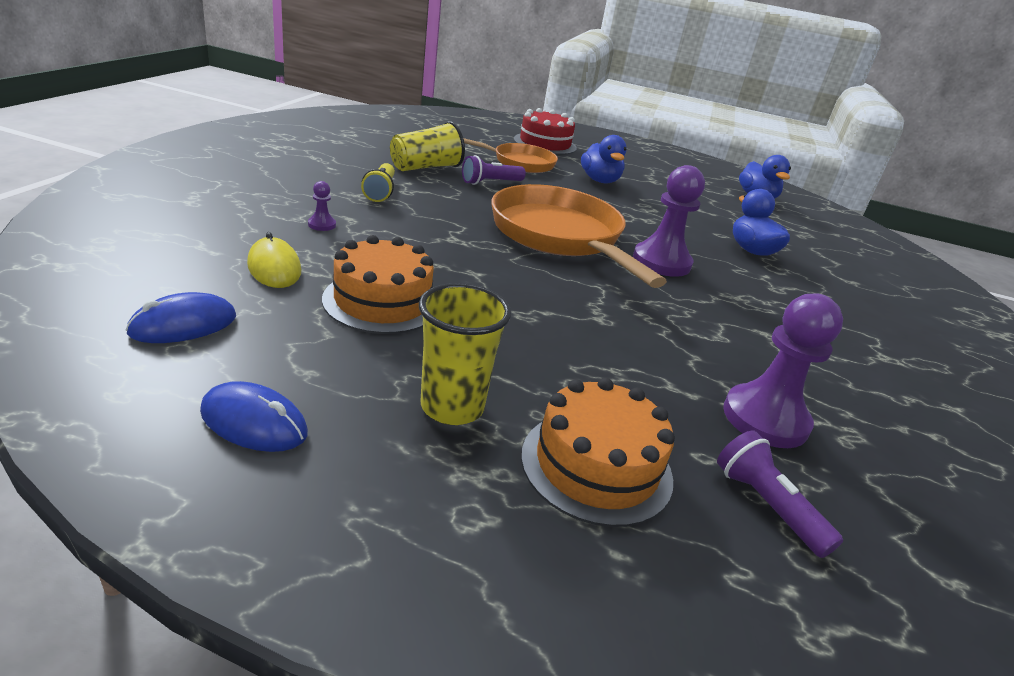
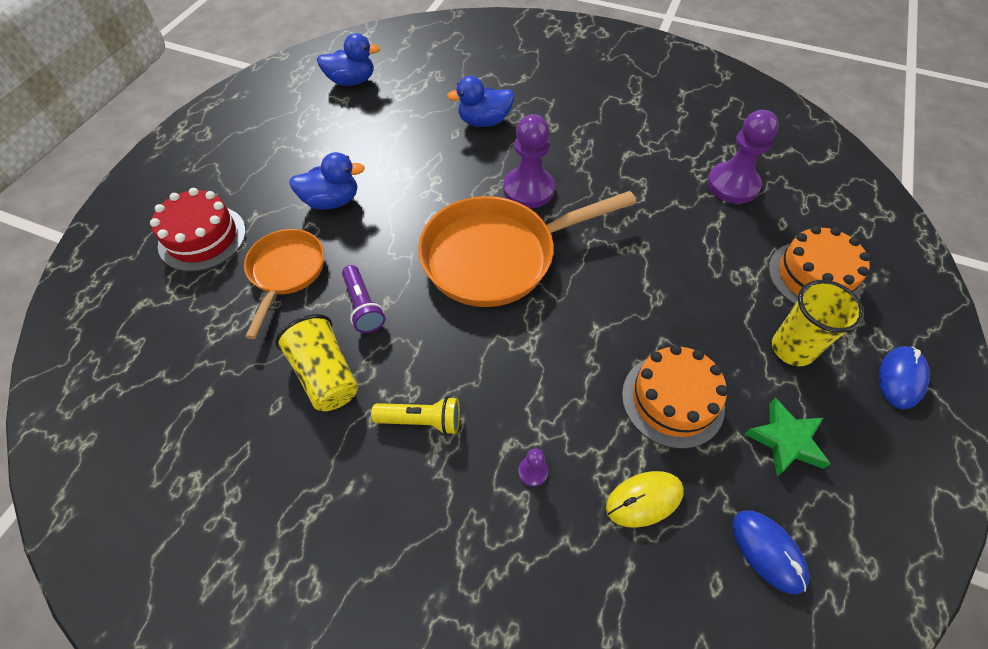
camera: 80 degrees left, 25 degrees up
blue mouse [200,381,308,452] -> blue mouse moved to [879,346,930,409]
purple flashlight [717,431,843,558] -> none
none -> green star [745,398,831,476]

